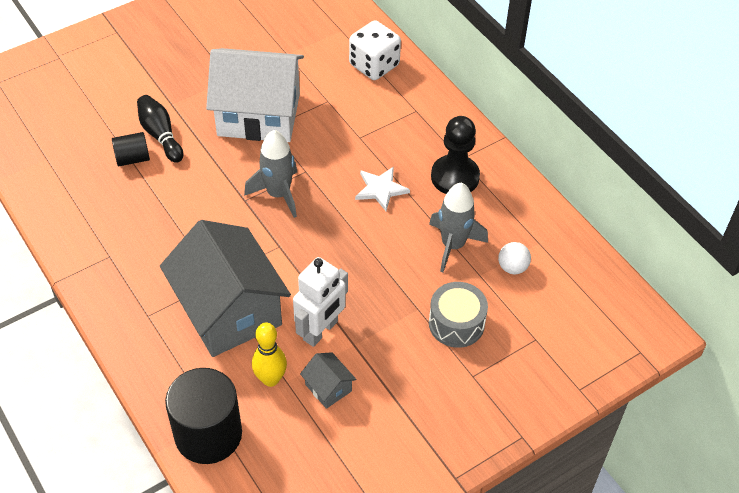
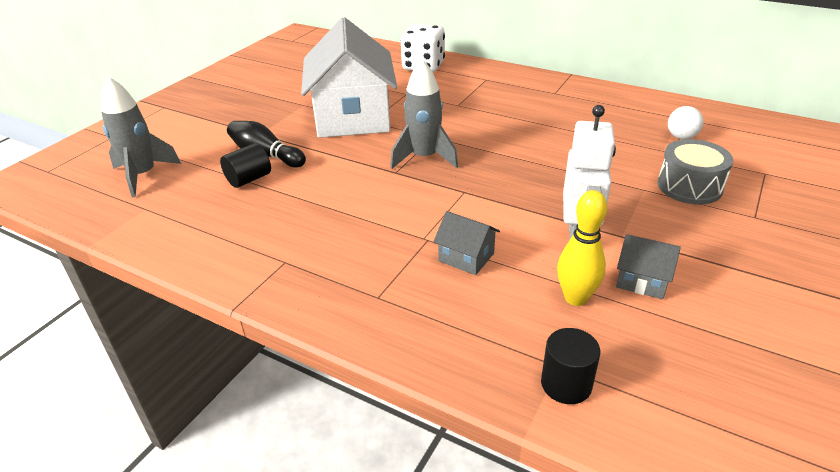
camera: 25 degrees left, 15 degrees down
grey house [160,220,291,357] -> grey house [433,211,500,275], size x0.40
black cylinder [165,368,242,464] -> black cylinder [541,328,600,404], size x0.51
white house [206,48,304,142] -> white house turned 75 degrees counterclockwise [301,17,397,138]
white star [355,167,410,211] -> none
grey rocket [429,183,488,272] -> grey rocket moved to [101,77,181,197]
black pawn [431,116,480,194] -> none

